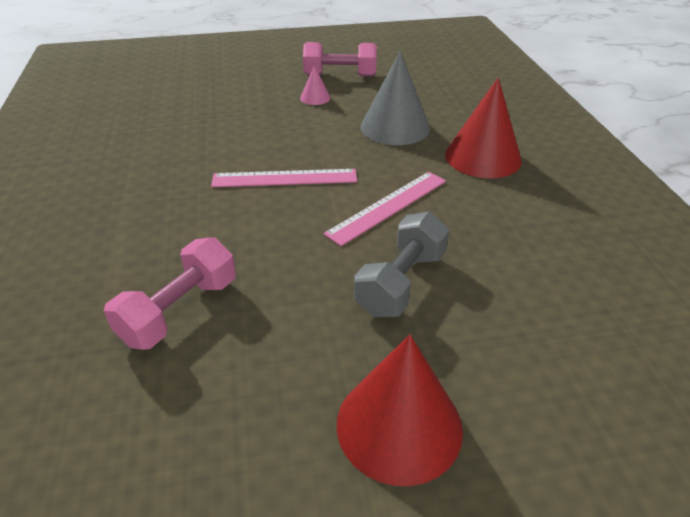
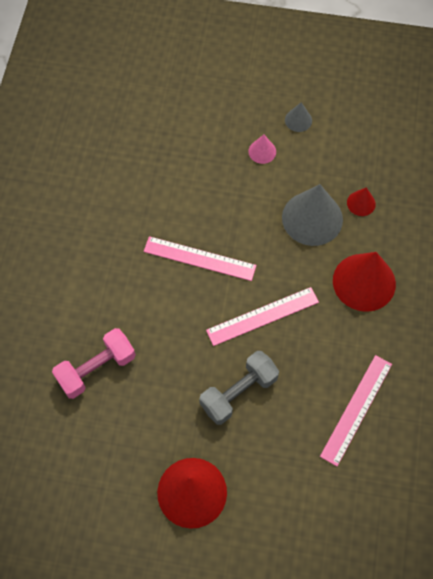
camera: 20 degrees right, 25 degrees up
pink dumbbell [303,42,377,76] -> grey cone [285,102,312,132]
none -> pink ruler [320,355,392,466]
none -> red cone [347,187,376,216]

